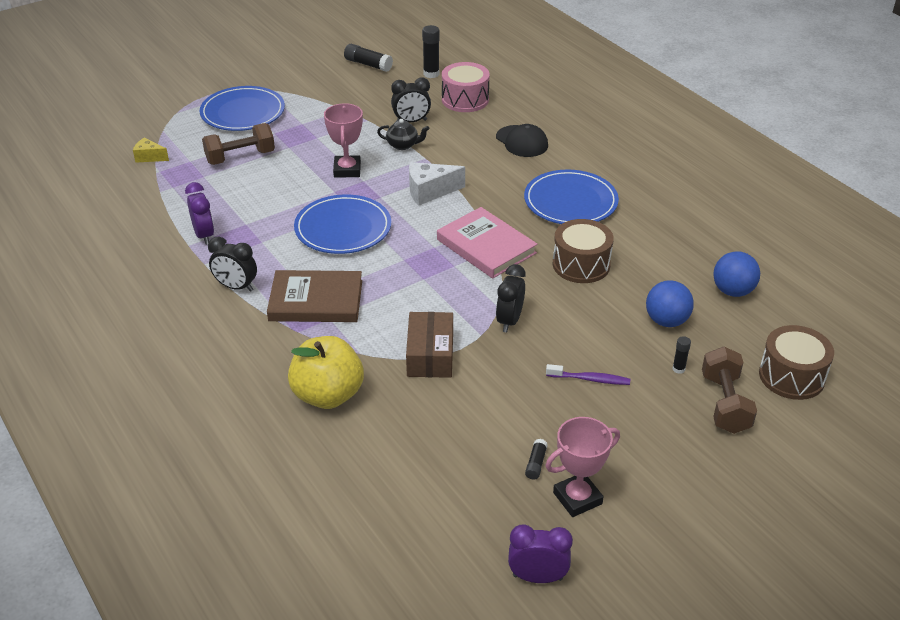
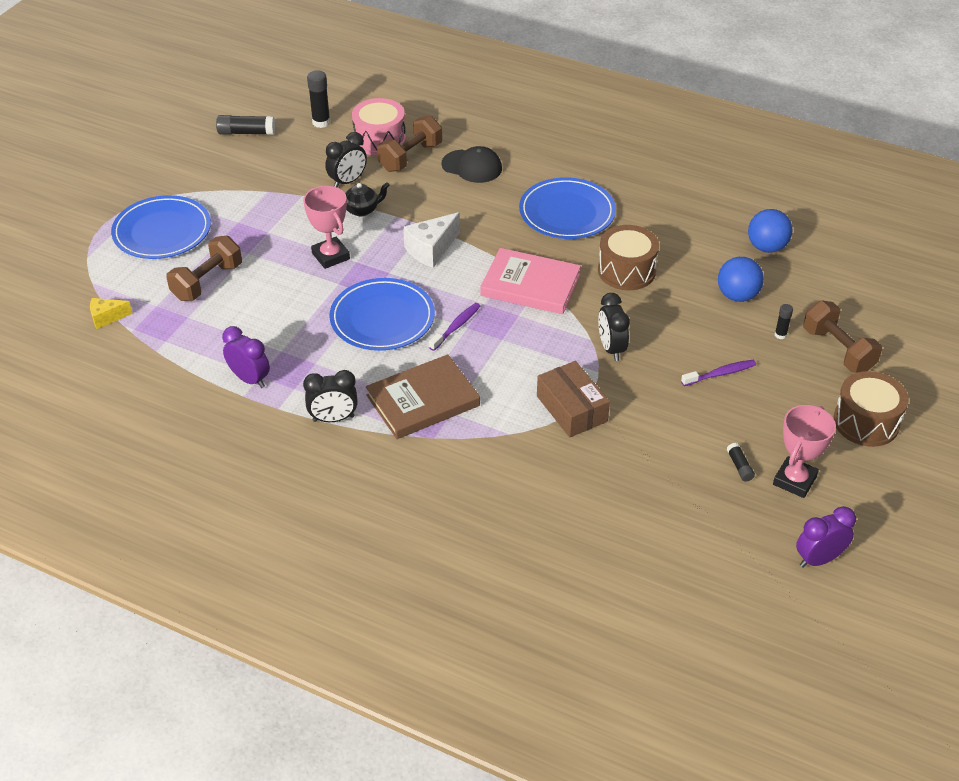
camera: 30 degrees left, 5 degrees up
yellow apple [288,336,364,409] -> none
brown drum [759,325,834,400] -> brown drum moved to [833,371,909,447]
none -> brown dumbbell [377,116,442,172]
none -> purple toothbrush [429,303,480,351]

